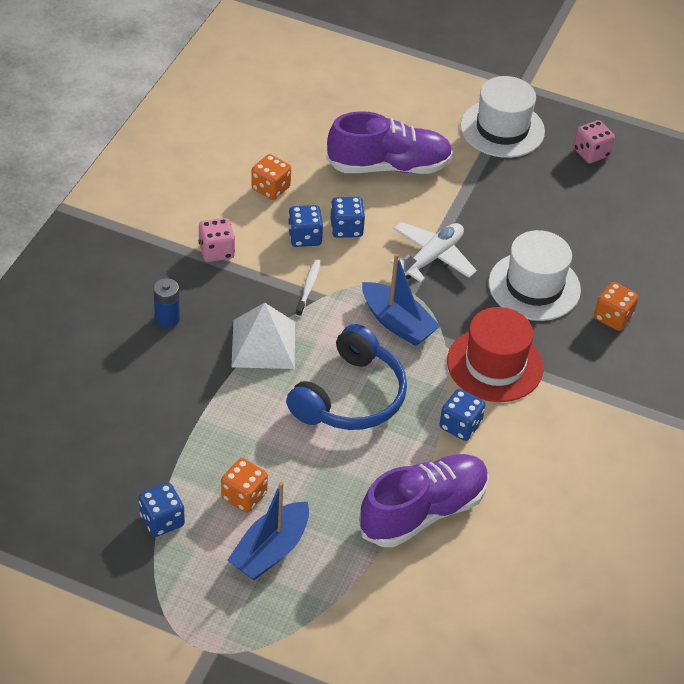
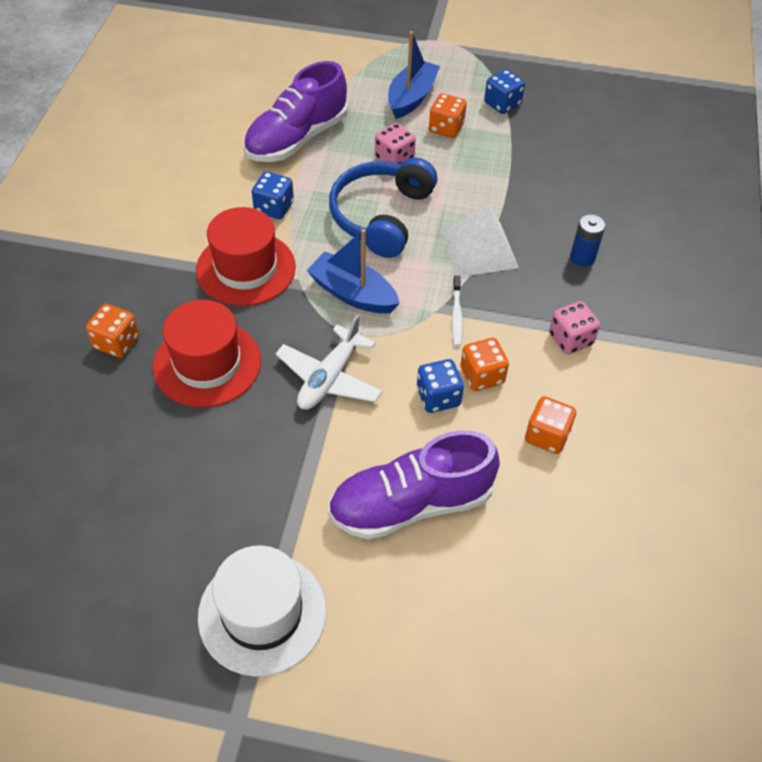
camera: 170 degrees right, 5 degrees up
blue dice [288,205,323,247] -> orange dice [460,338,509,391]
white hat [488,230,581,321] -> red hat [153,300,261,407]
pink dice [574,120,615,163] -> pink dice moved to [375,123,416,164]

